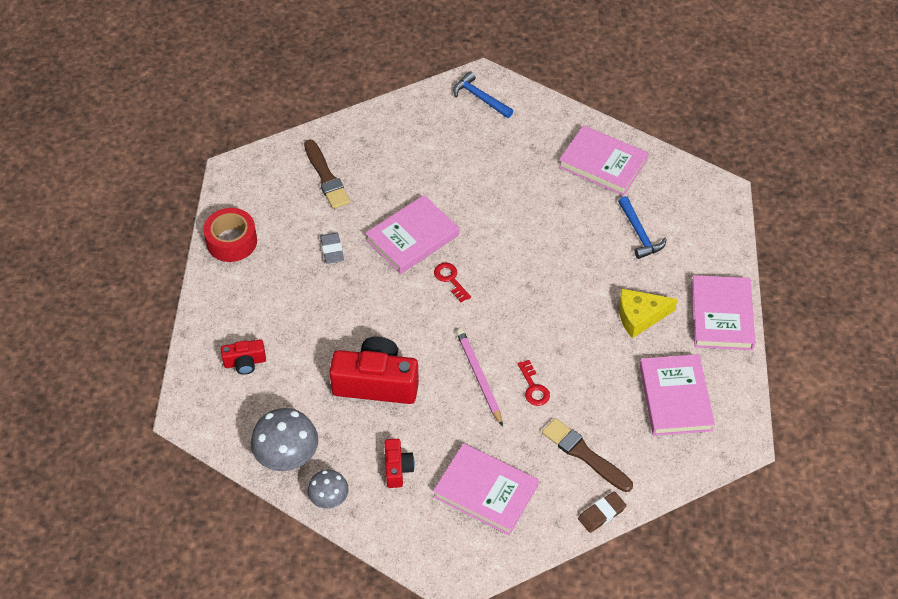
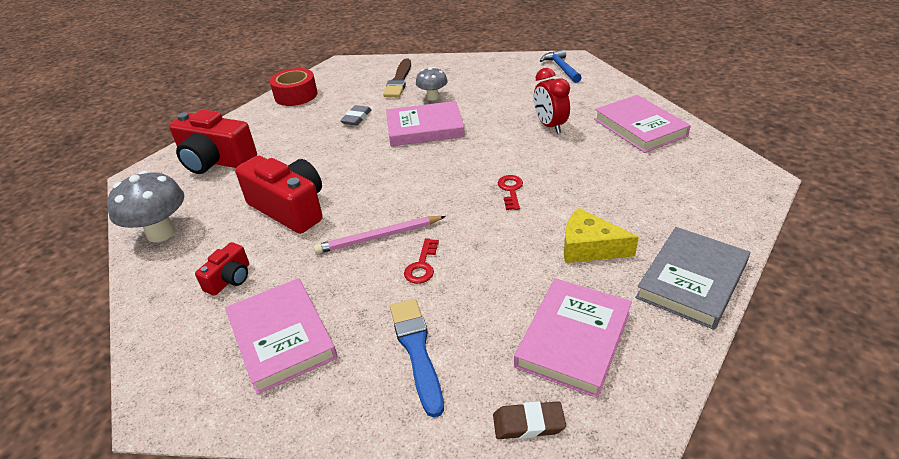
camera: 35 degrees right, 15 degrees down
red camera [221,339,266,375] -> red camera [169,109,257,174], size x1.97
grey mushroom [307,470,349,509] -> grey mushroom moved to [416,67,448,101]
red key [434,263,471,302] -> red key moved to [498,175,523,210]
pink pencil [456,329,503,427] -> pink pencil turned 120 degrees counterclockwise [314,216,446,254]
brown brush [542,418,633,492] -> blue brush [390,299,444,418]
brown eraser [578,491,627,533] -> brown eraser moved to [493,401,566,439]
blue hammer [618,196,667,259] -> none
pink book [691,275,755,350] -> grey book [635,227,750,330]
none -> red clock [534,68,570,134]

